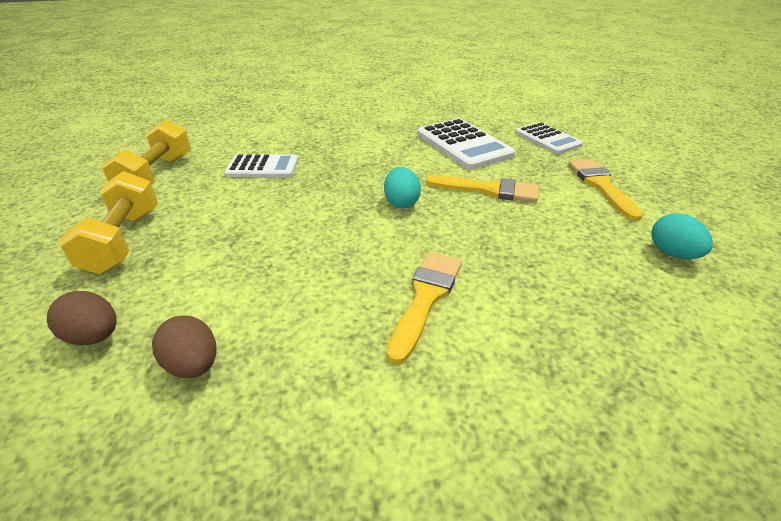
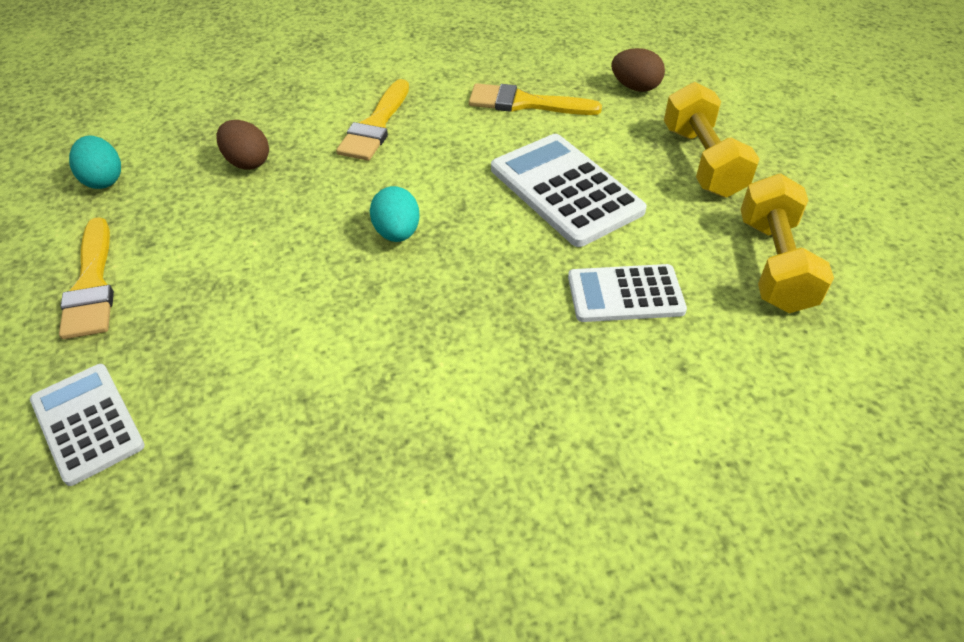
camera: 175 degrees right, 10 degrees up
brown egg [152,315,216,378] -> brown egg moved to [216,120,269,170]
white calculator [417,118,515,170] -> white calculator moved to [491,134,647,247]
yellow brush [426,175,539,202] -> yellow brush moved to [469,83,602,115]

